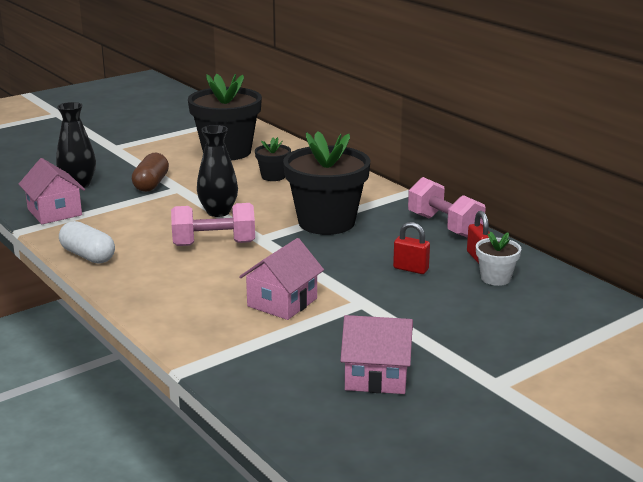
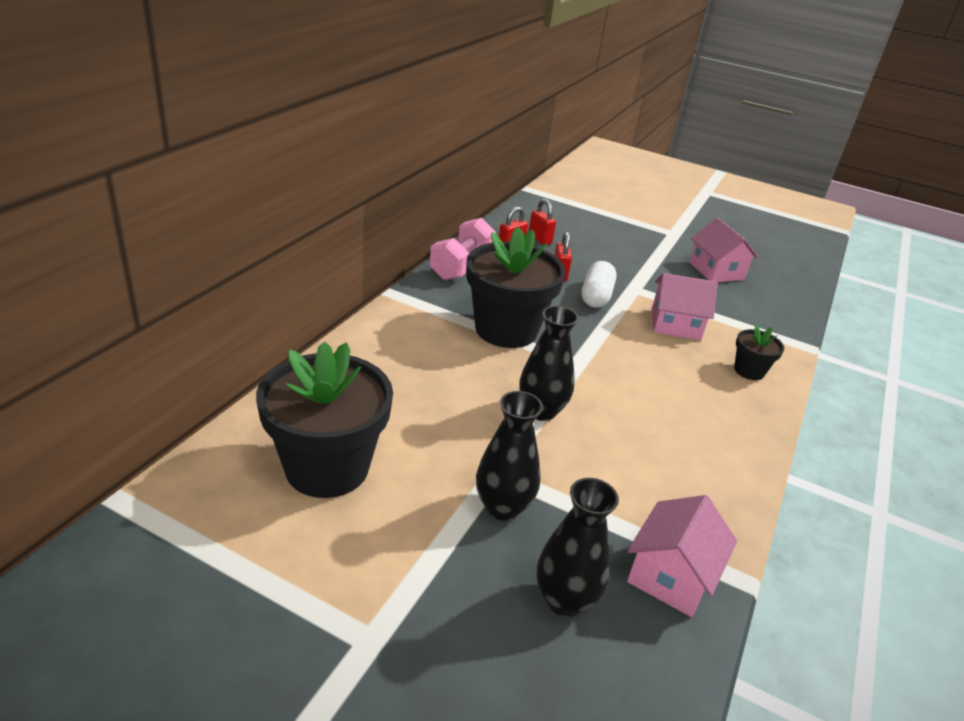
camera: 120 degrees left, 10 degrees up
white capsule [59,221,115,264] -> white capsule moved to [582,261,617,308]
brown capsule [132,152,169,192] -> black vase [476,391,543,521]
pink dumbbell [171,203,255,246] -> none
black flower pot [255,137,291,181] -> black flower pot moved to [734,324,784,380]
white flower pot [476,231,521,286] -> red padlock [529,199,556,245]

